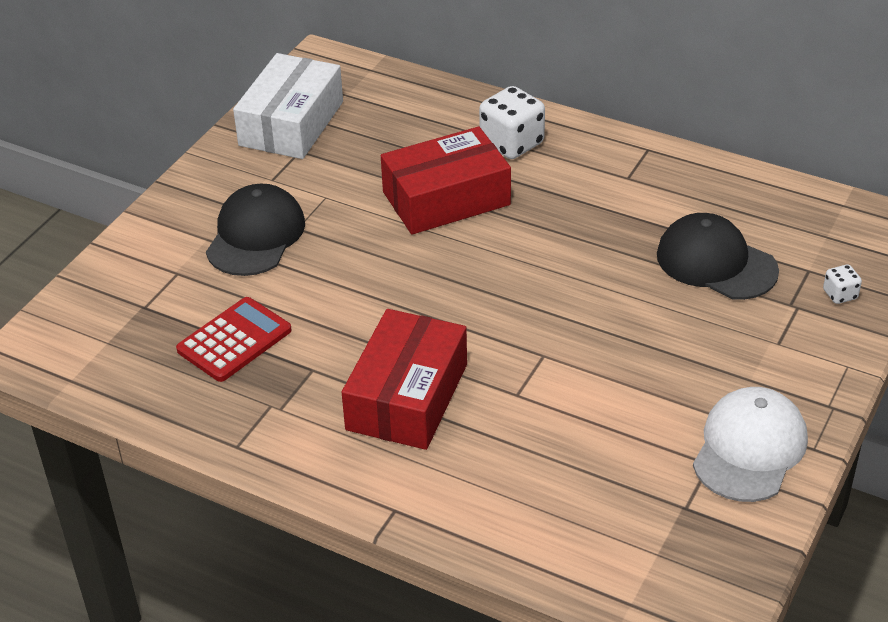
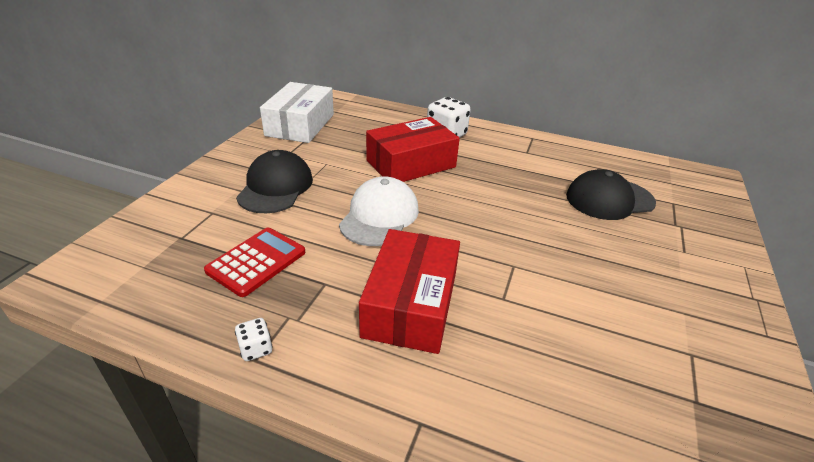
camera: 10 degrees left, 5 degrees down
black cap [657,213,779,300] -> black cap turned 45 degrees counterclockwise [566,169,656,220]
white cap [693,387,808,502] -> white cap moved to [339,176,419,246]
white dice [823,264,862,304] -> white dice moved to [235,318,273,361]

